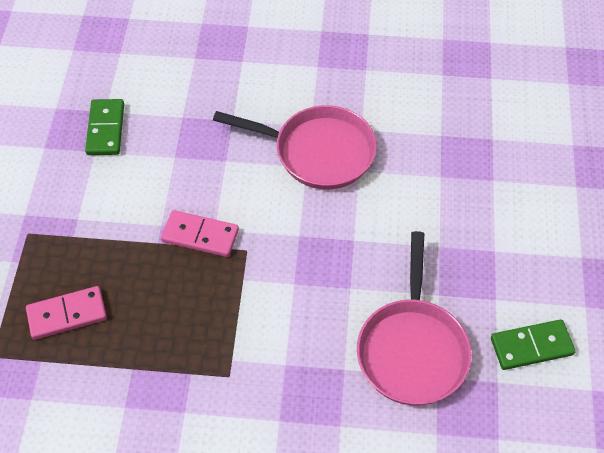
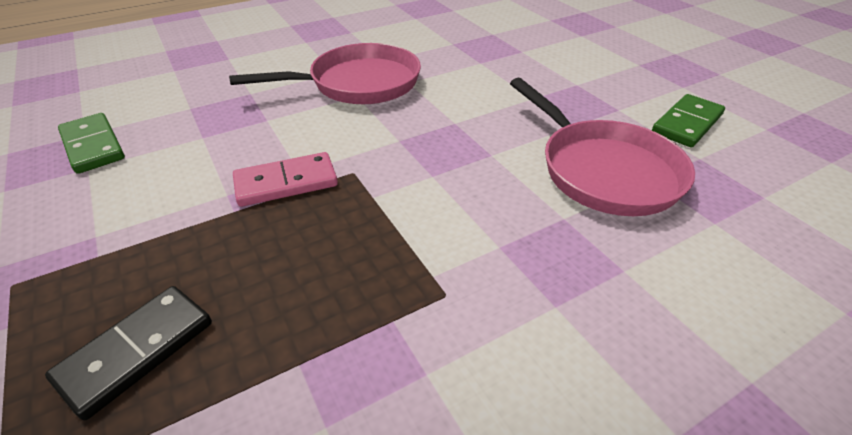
camera: 35 degrees left, 15 degrees down
pink domino [26,286,107,340] -> black domino [45,286,212,420]

